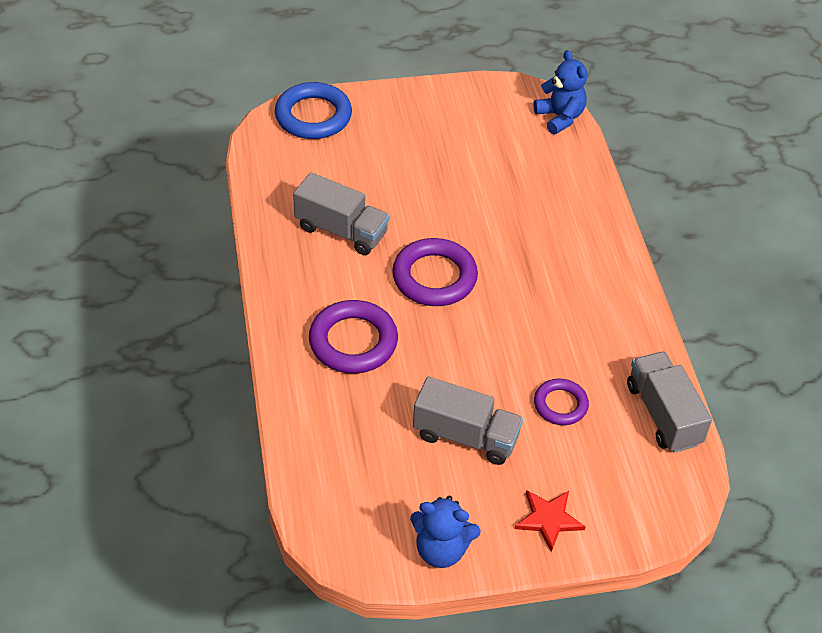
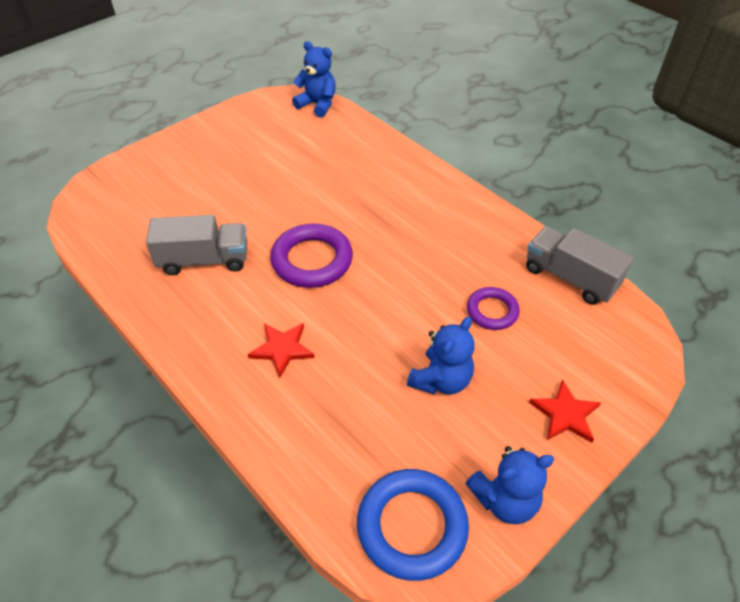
camera: 30 degrees left, 0 degrees up
blue ring [275,82,352,139] -> blue ring moved to [357,469,469,581]
purple ring [309,300,398,374] -> red star [248,323,315,378]
grey truck [413,377,523,465] -> blue teddy bear [407,317,475,395]

